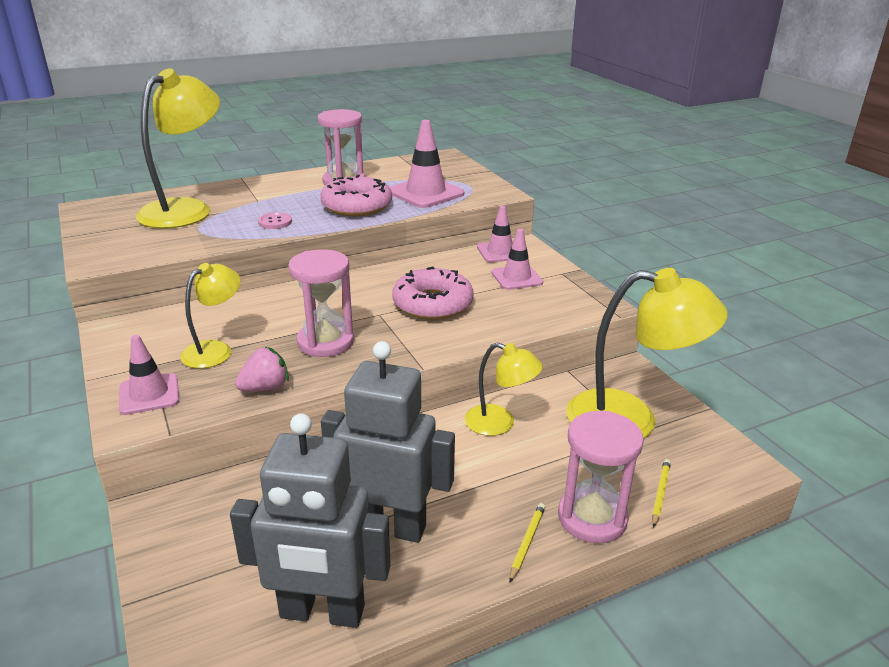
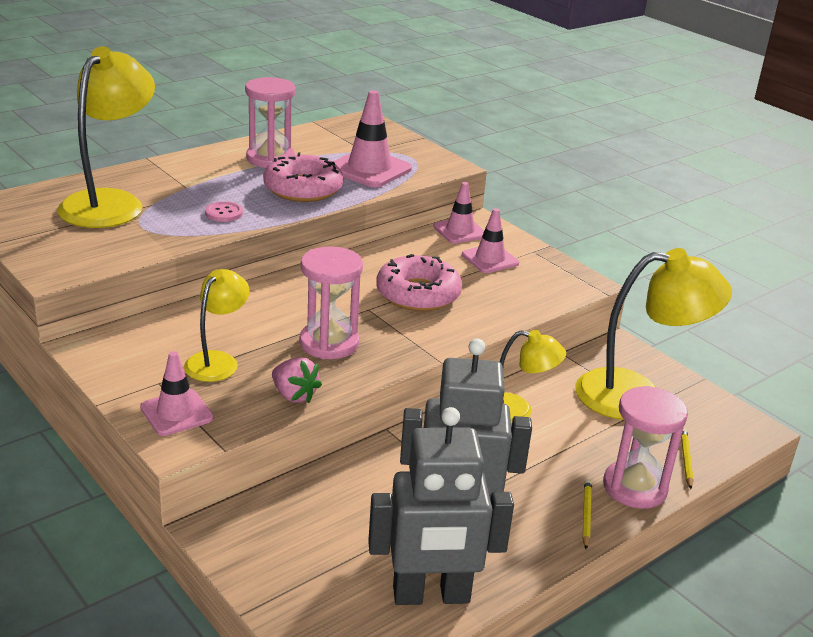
camera: 15 degrees left, 0 degrees up
pink strawberry [235,347,289,392] -> pink strawberry turned 90 degrees clockwise [272,357,322,403]

